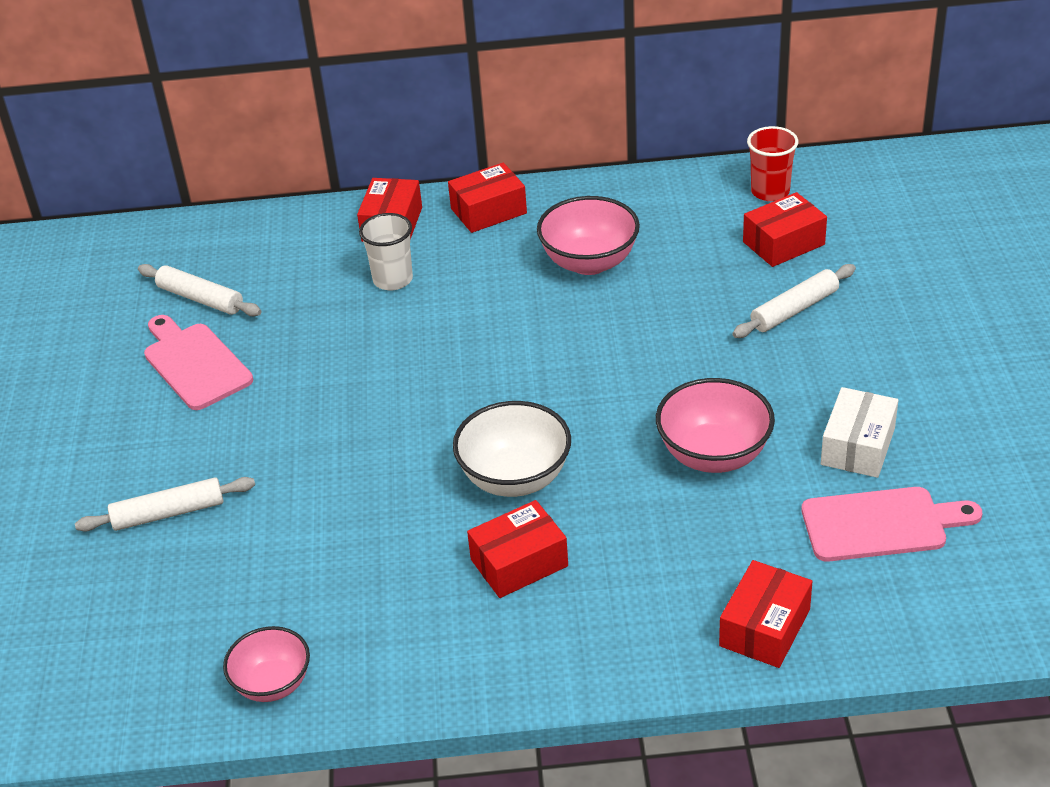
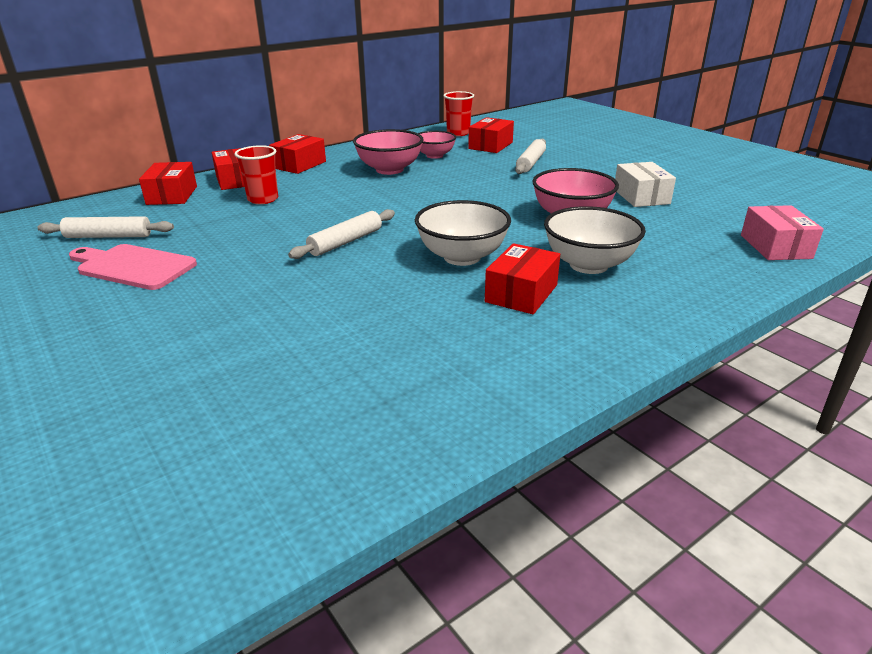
camera: 35 degrees left, 10 degrees down
white rolling pin [75,477,255,532] -> white rolling pin moved to [288,209,395,259]
pink bowl [223,626,310,702] -> pink bowl moved to [418,131,456,159]
white cup [359,213,413,290] -> red cup [235,145,278,204]
red box [719,560,813,668] -> red box moved to [139,162,197,205]
pink cutting board [801,487,983,562] -> none
none -> white bowl [544,206,646,274]
none -> pink box [741,205,824,260]

